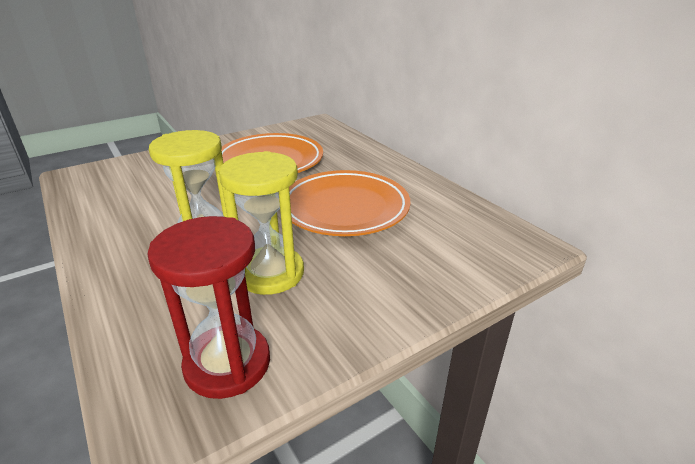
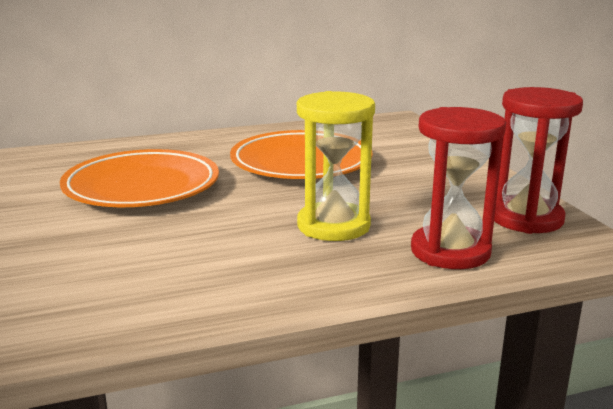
camera: 75 degrees left, 10 degrees down
yellow hourglass [219,151,304,295] -> none
none -> red hourglass [411,107,506,269]

